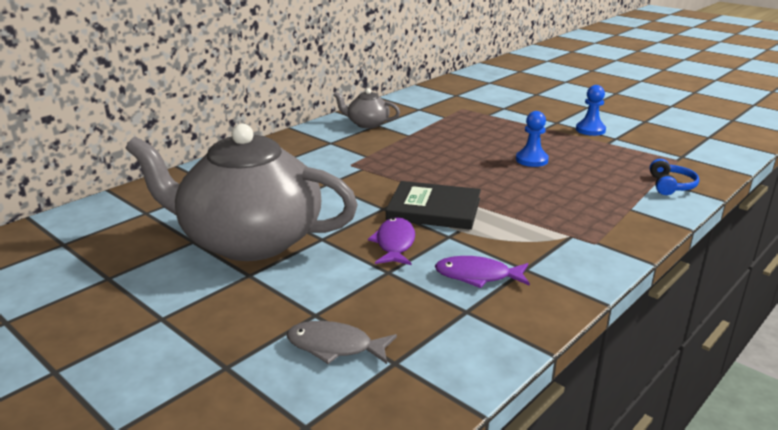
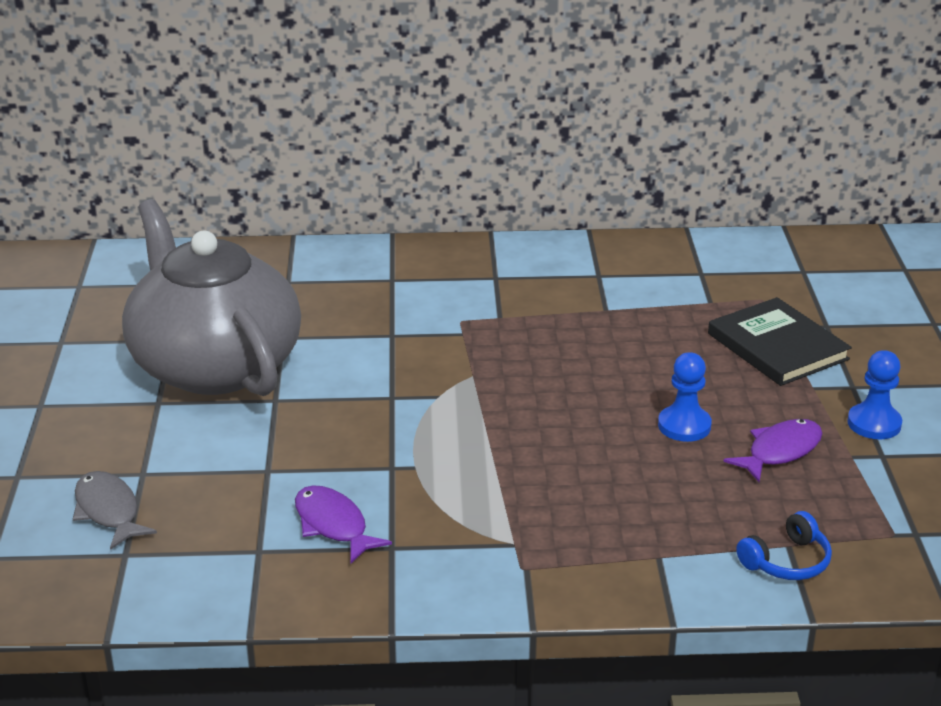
camera: 45 degrees right, 5 degrees up
grey teapot [333,88,400,128] -> none
purple fish [368,217,415,265] -> purple fish moved to [723,419,823,482]
black book [386,181,481,230] -> black book moved to [708,297,852,386]

